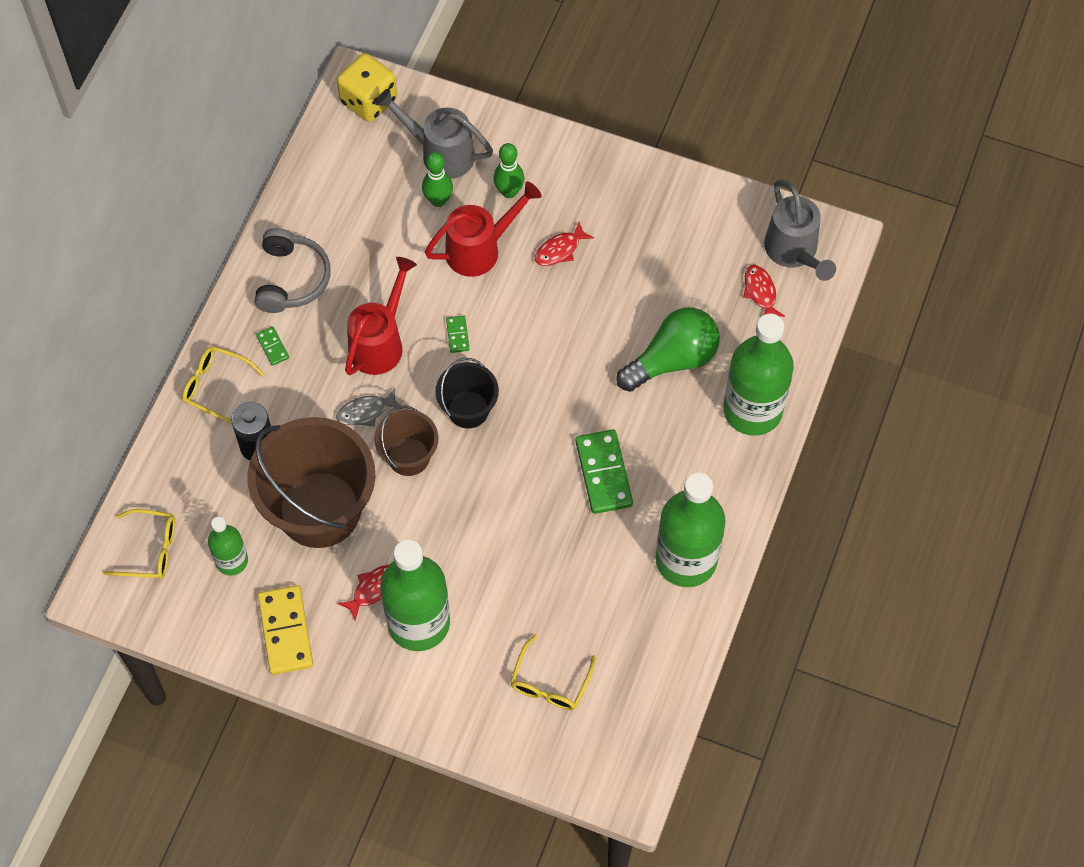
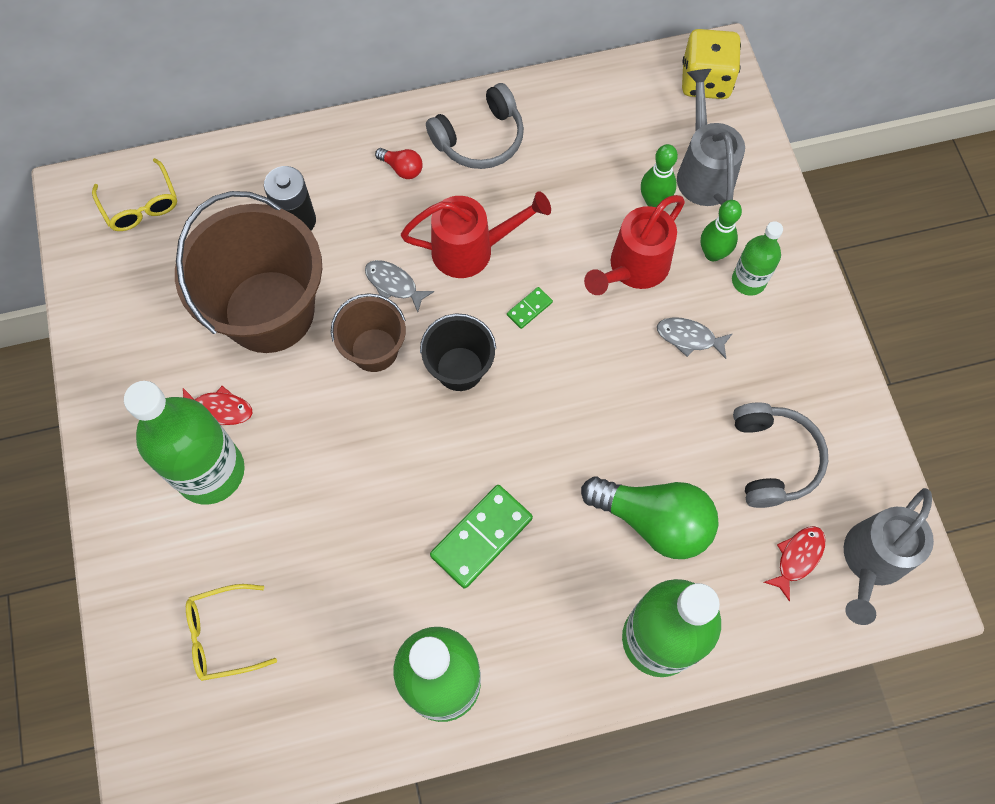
camera: 55 degrees right, 5 degrees up
yellow glasses [182,346,265,424] -> none
green bottle [208,517,248,576] -> green bottle moved to [732,221,783,296]
green domino [256,327,289,366] -> red light bulb [375,148,423,179]
yellow domino [258,585,313,675] -> none
red watering can [425,181,542,277] -> red watering can turned 105 degrees clockwise [584,195,685,295]
red fish [535,222,594,266] -> grey fish [657,317,733,359]
none -> grey headphones [733,402,828,508]

